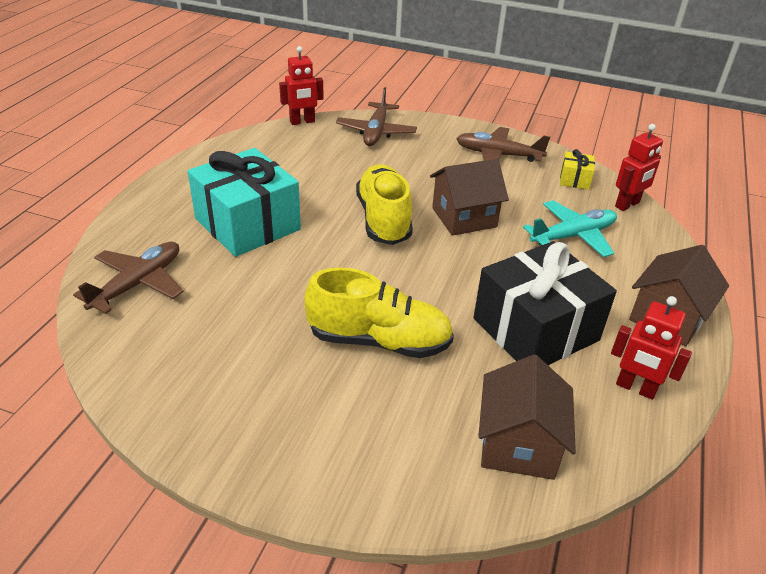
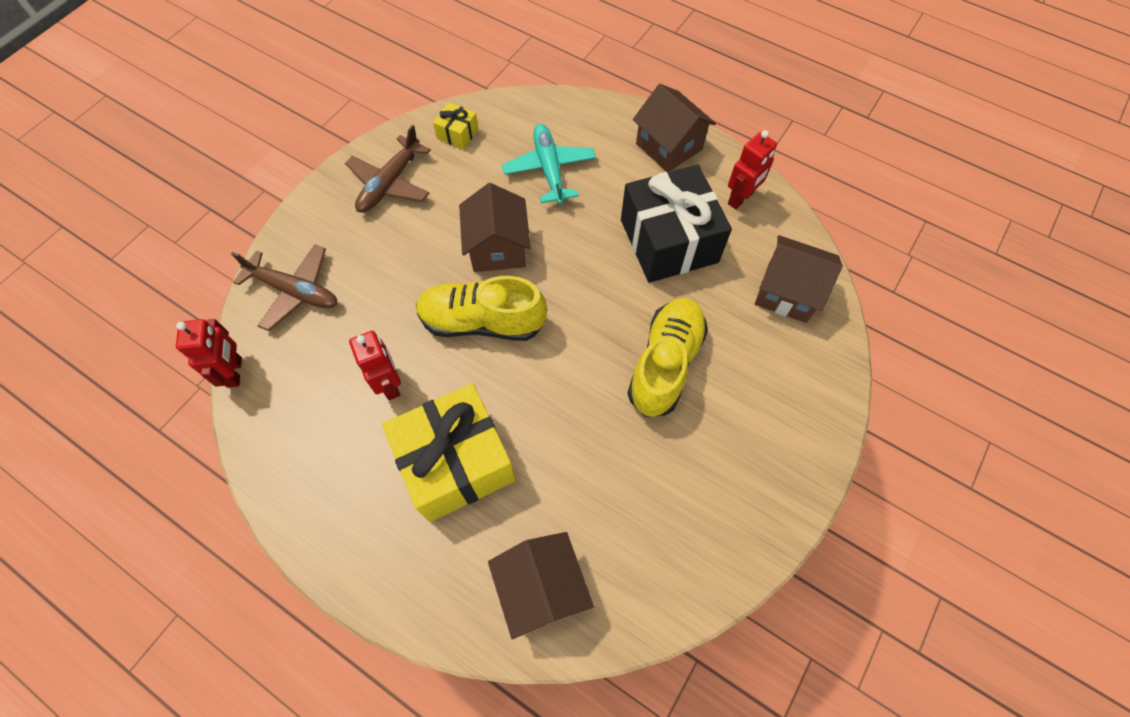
camera: 75 degrees left, 25 degrees up
brown plane [73,242,184,314] -> brown house [488,532,594,639]
turquoise gift [187,148,301,257] -> yellow gift [382,383,516,522]
red robot [615,124,663,211] -> red robot moved to [349,331,401,400]

